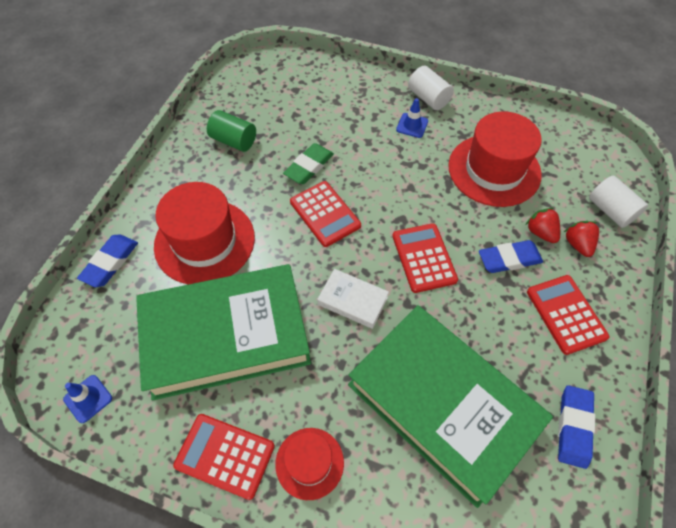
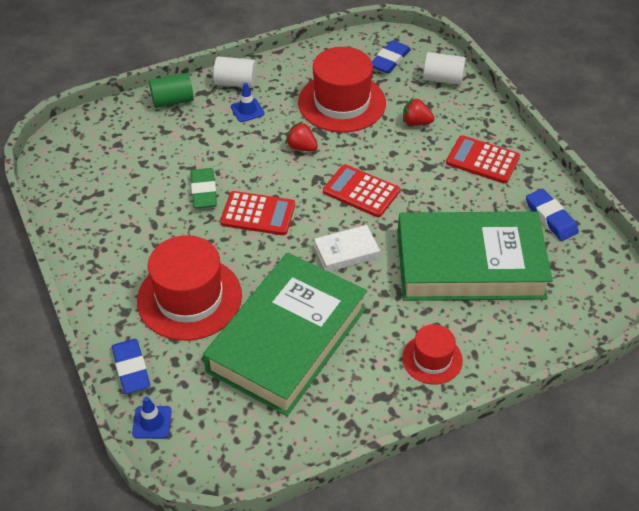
camera: 45 degrees left, 10 degrees down
blue traffic cone [63,375,112,423] -> blue traffic cone moved to [132,396,172,439]
red calculator [173,414,275,500] -> none
green cylinder [207,110,256,152] -> green cylinder moved to [149,73,194,108]
blue eraser [479,240,543,273] -> blue eraser moved to [372,40,411,74]
red strawberry [564,221,599,257] -> red strawberry moved to [285,121,318,151]

